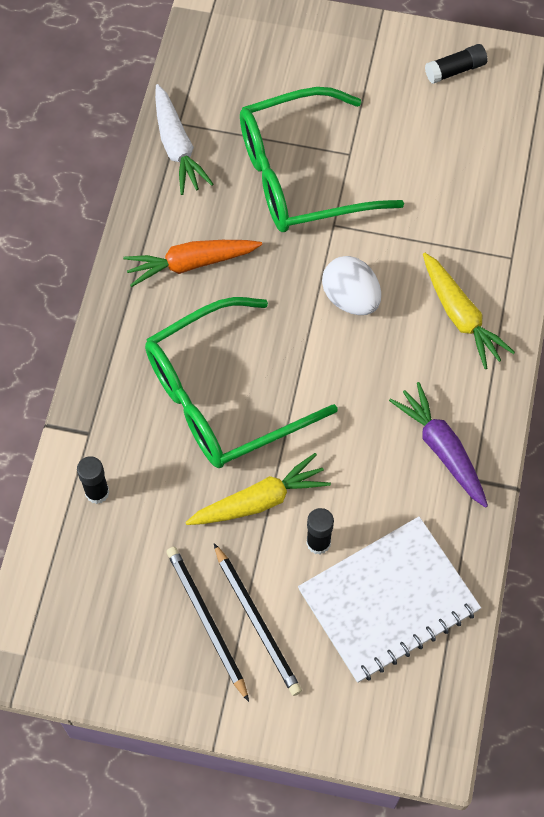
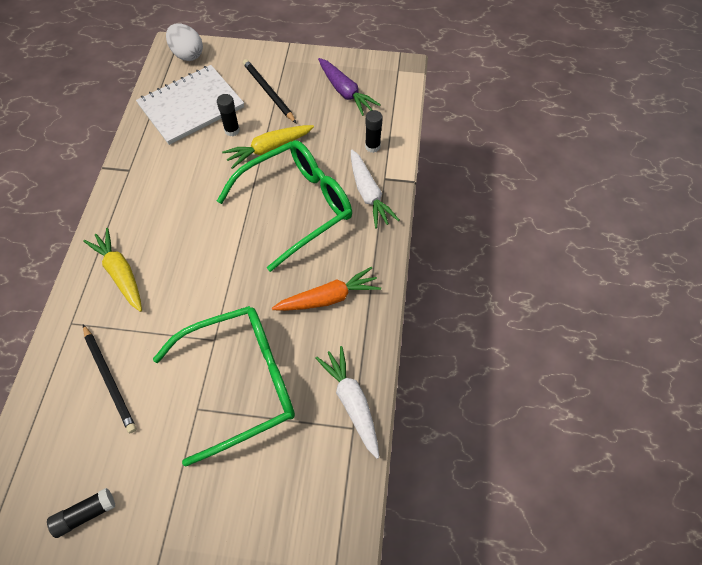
camera: 175 degrees right, 5 degrees down
black pencil [166,547,249,702] -> black pencil moved to [83,324,136,433]
white egg [322,256,381,315] -> white egg moved to [166,23,203,61]
purple carrot [389,382,488,508] -> purple carrot moved to [318,58,381,116]
none -> white carrot [351,150,399,228]

